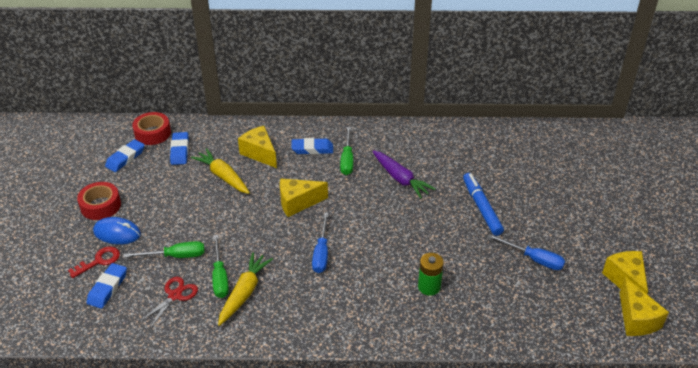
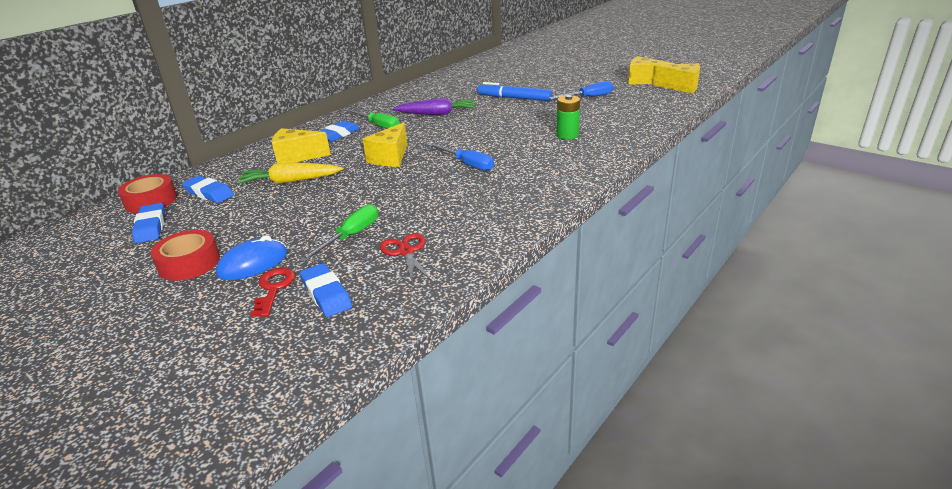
camera: 50 degrees left, 10 degrees down
green screwdriver [212,235,229,298] -> none
yellow carrot [218,252,273,326] -> none

